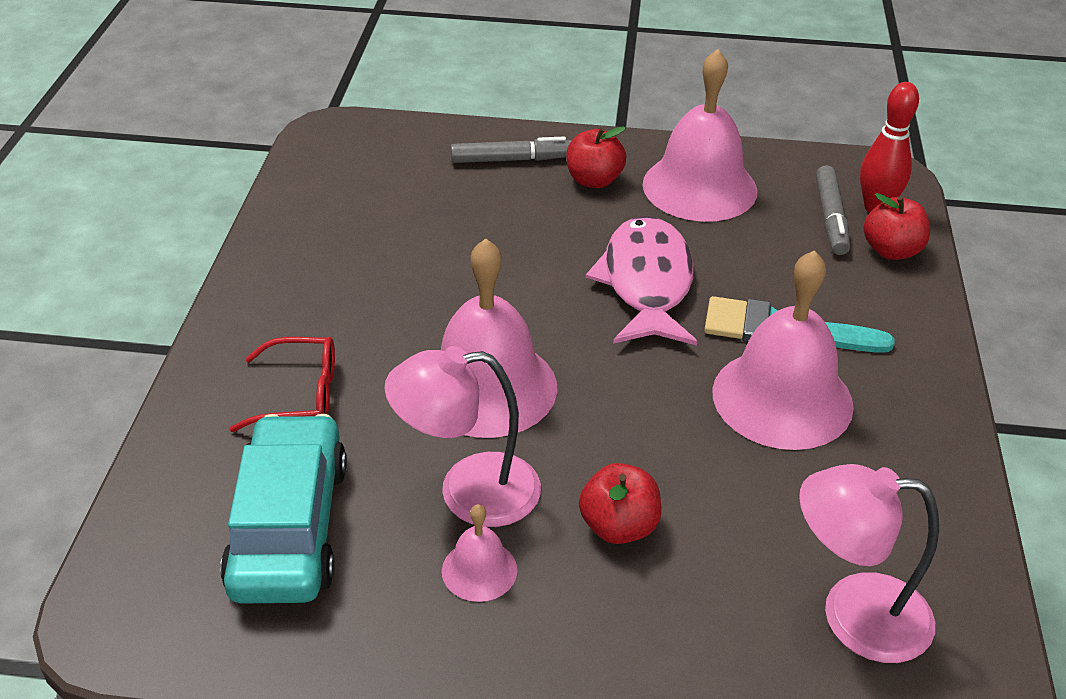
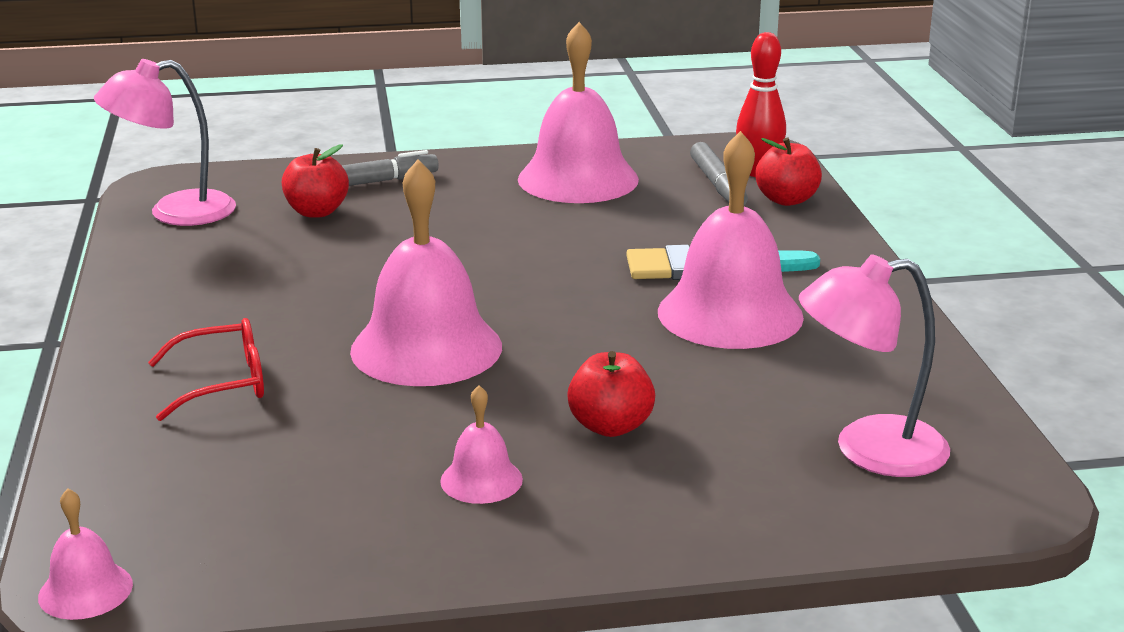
camera: 15 degrees left, 15 degrees down
turquoise car [220,414,347,604] -> none
pink lamp [384,346,541,527] -> pink lamp moved to [94,59,236,226]
red apple [566,126,626,188] -> red apple moved to [282,144,349,218]
pink fish [586,216,697,345] -> none
none -> pink bell [38,488,133,620]

